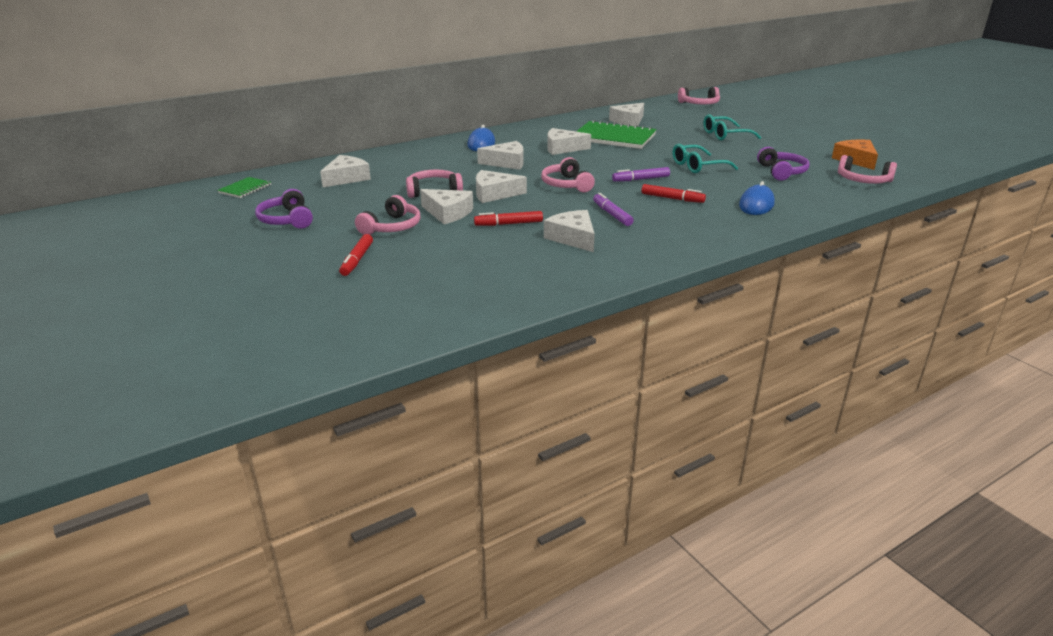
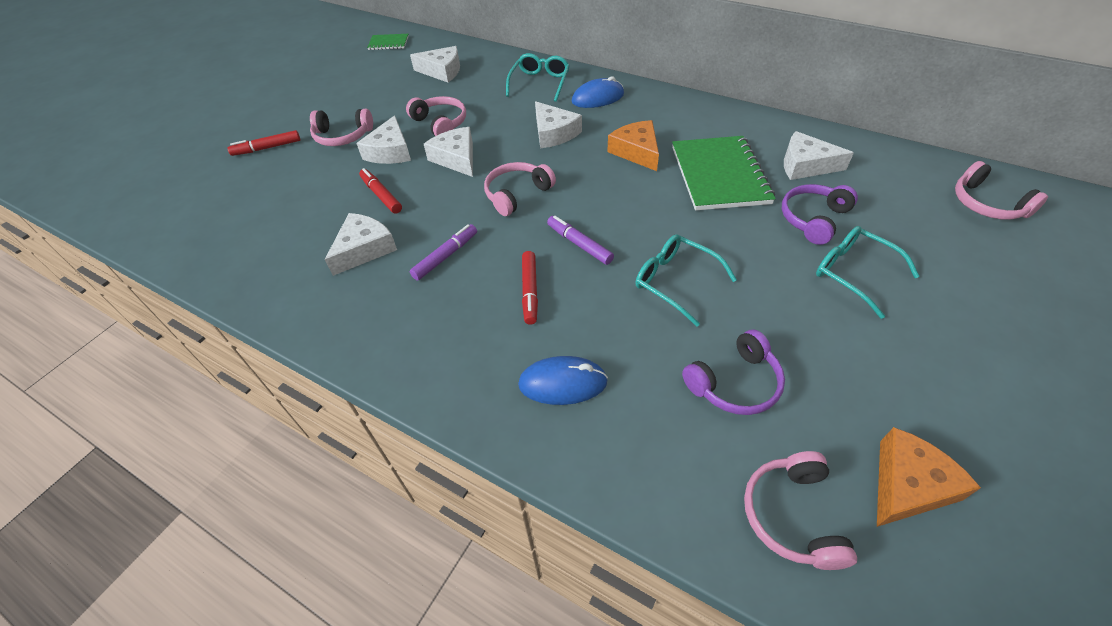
camera: 65 degrees right, 20 degrees up
purple headphones [255,189,313,229] -> purple headphones moved to [782,184,858,245]
white cheese [547,128,591,155] -> orange cheese [607,120,659,171]
none -> turquoise glasses [506,53,570,102]

